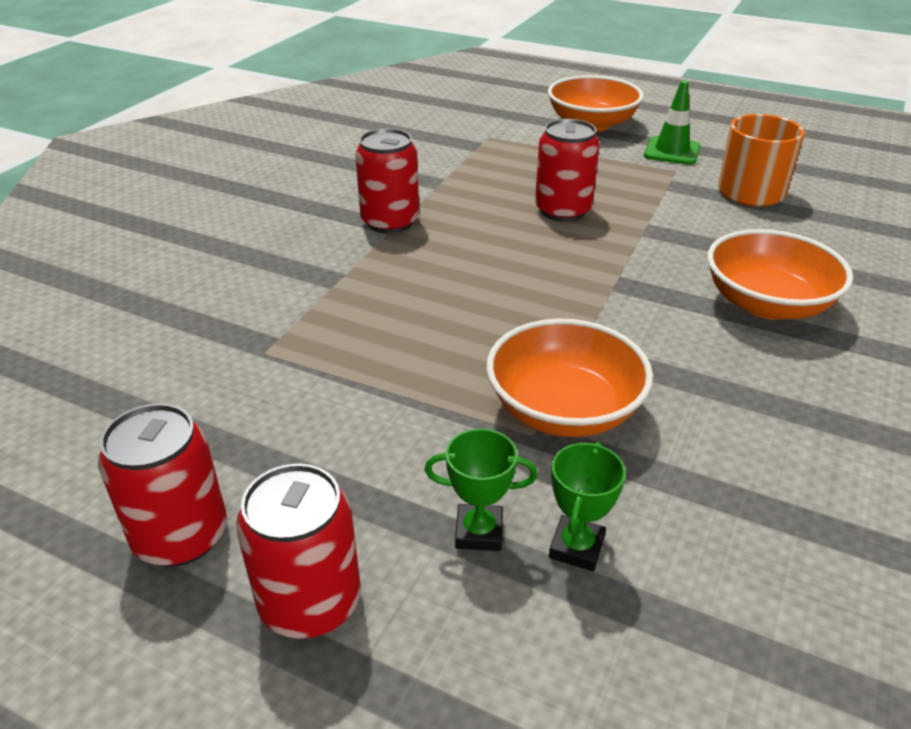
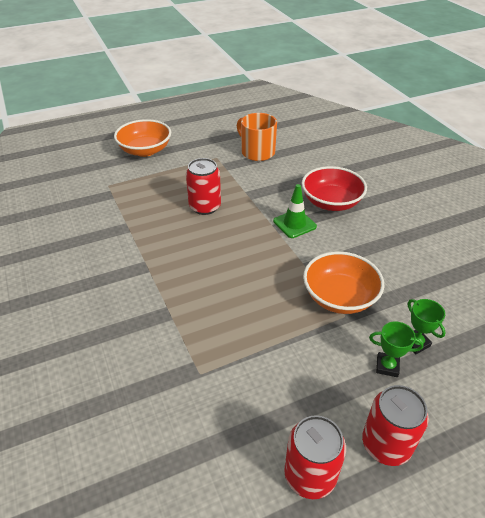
camera: 50 degrees left, 5 degrees up
red can [355,128,419,234] -> none
green trophy [424,429,538,551] -> green trophy turned 60 degrees clockwise [369,321,423,377]
green traffic cone [644,80,700,165] -> green traffic cone moved to [273,184,317,238]
orange bowl [707,229,853,320] -> red bowl [302,166,367,211]

